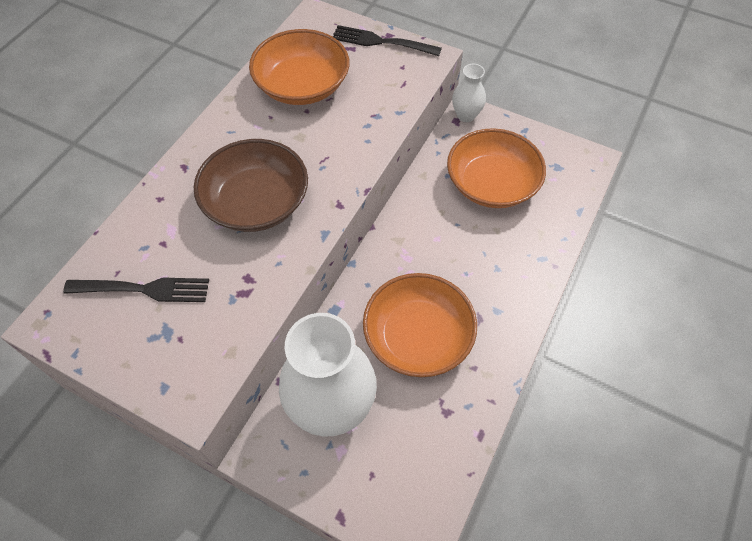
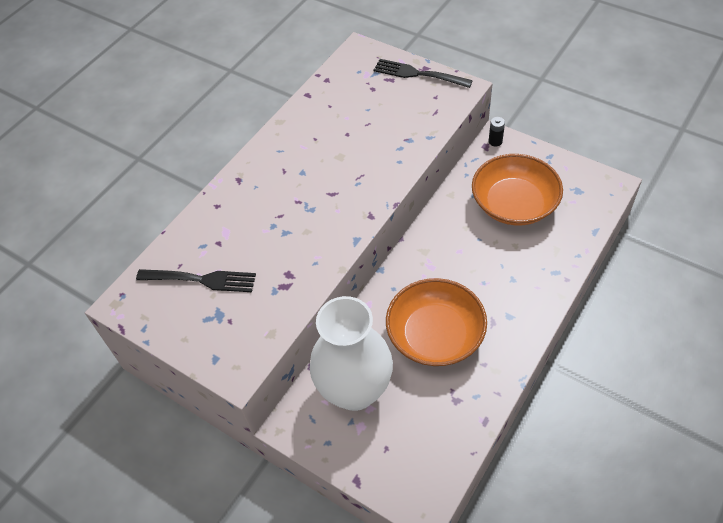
camera: 10 degrees right, 5 degrees down
brown bowl [194,139,308,232] -> none
orange bowl [249,29,349,105] -> none
white vase [452,64,486,122] -> black battery [489,117,505,146]

